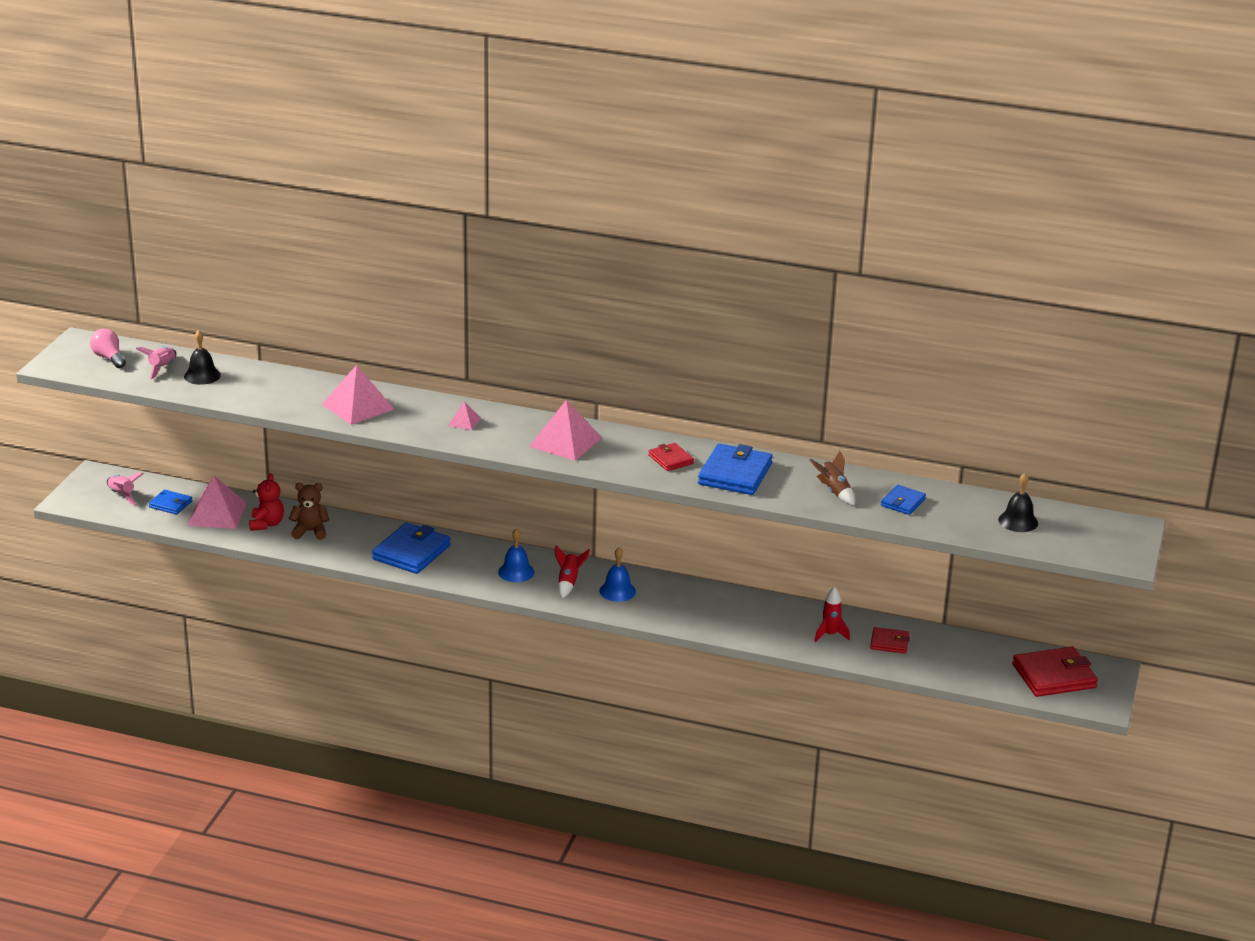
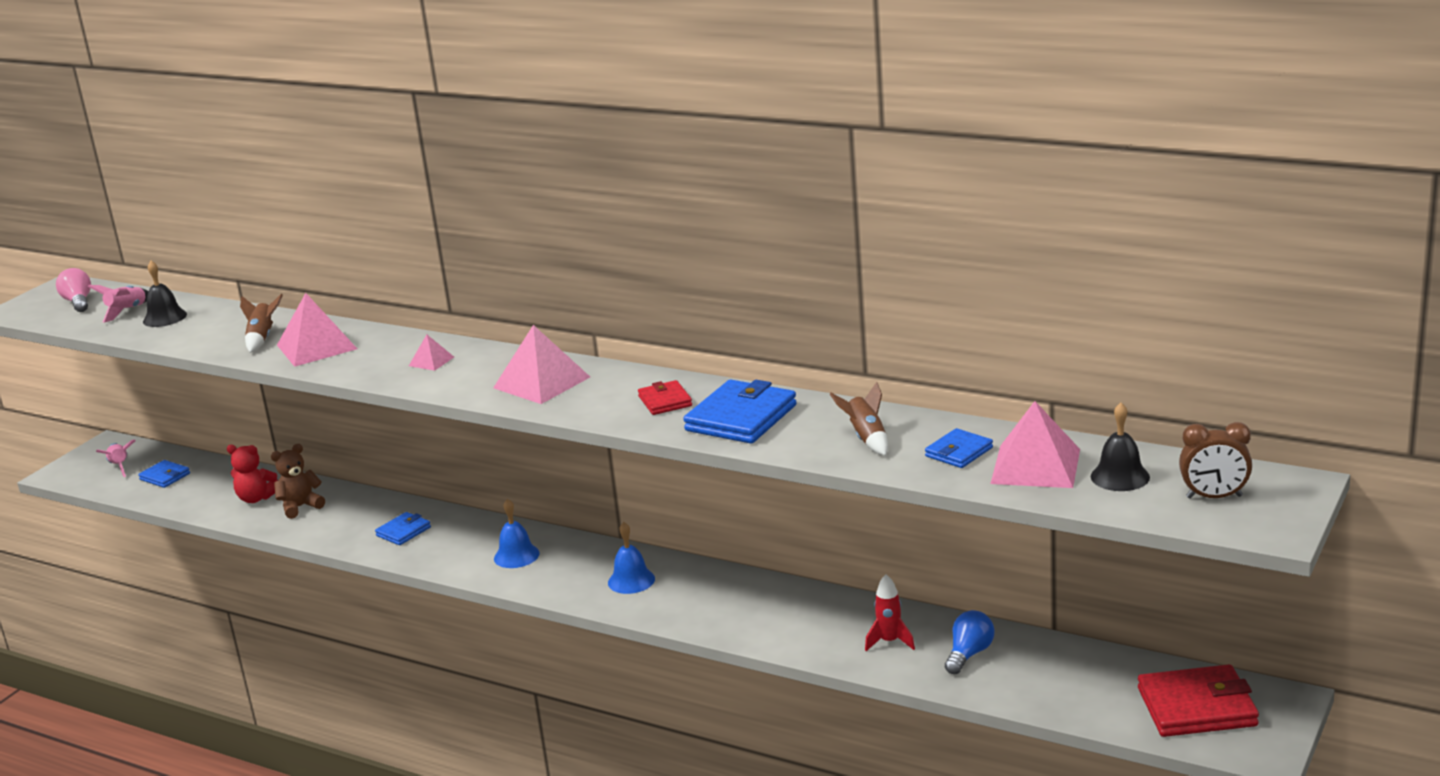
camera: 15 degrees right, 5 degrees down
pink pyramid [187,476,247,529] -> pink pyramid moved to [990,401,1080,488]
red teddy bear [249,473,284,531] -> red teddy bear turned 90 degrees clockwise [227,445,278,503]
brown teddy bear [289,483,329,540] -> brown teddy bear turned 45 degrees counterclockwise [271,444,325,519]
blue wallet [372,523,451,574] -> blue wallet [375,512,431,545], size x0.55
red rocket [555,545,590,598] -> none
red wallet [870,627,910,654] -> blue light bulb [945,610,995,674]
none -> brown rocket [240,293,283,353]
none -> brown clock [1179,422,1252,499]

